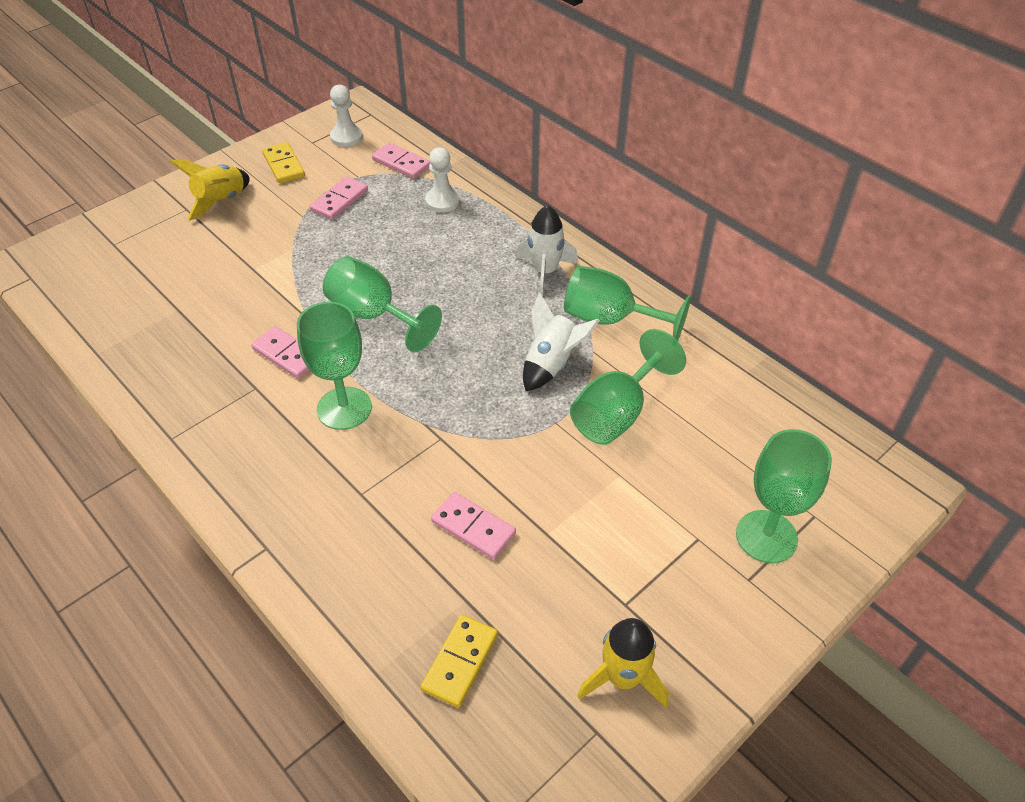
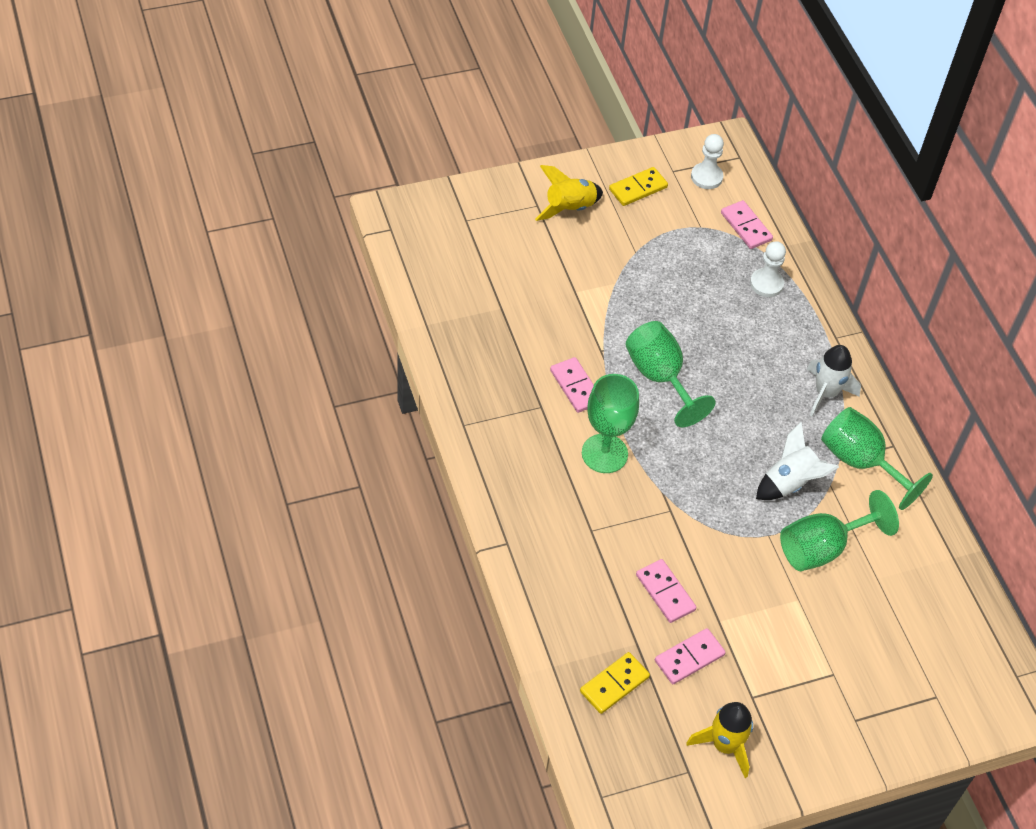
camera: 20 degrees right, 5 degrees up
yellow domino [262,142,305,183] -> yellow domino turned 60 degrees clockwise [609,167,668,206]
pink domino [310,176,368,220] -> pink domino moved to [655,628,726,684]
green goblet [736,429,832,563] -> none

